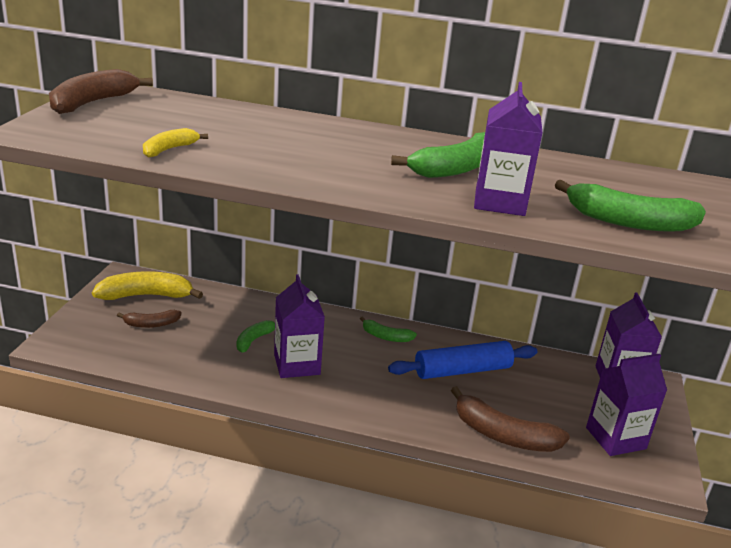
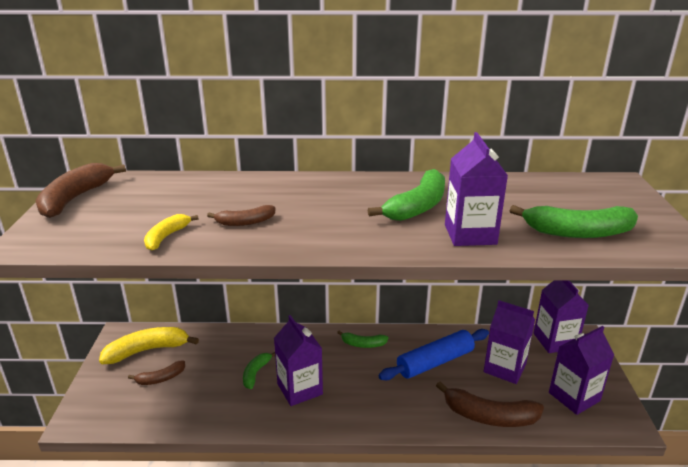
camera: 10 degrees left, 0 degrees up
none -> brown banana [207,205,275,226]
none -> purple carton [483,300,535,384]

